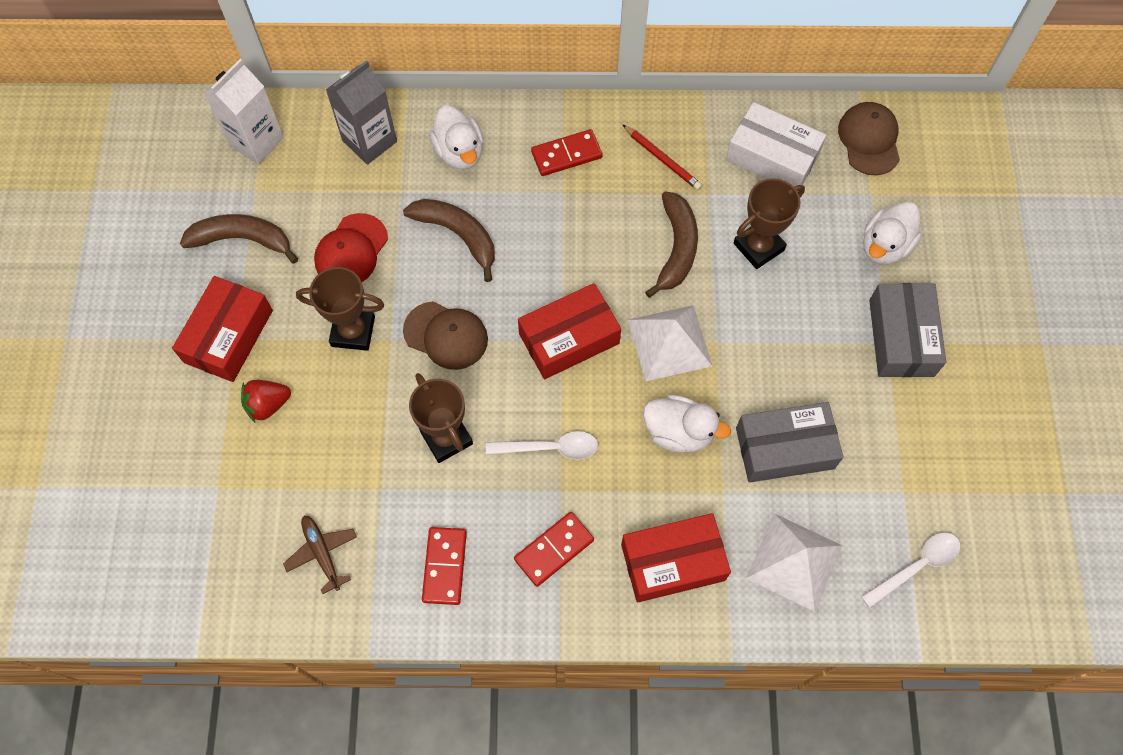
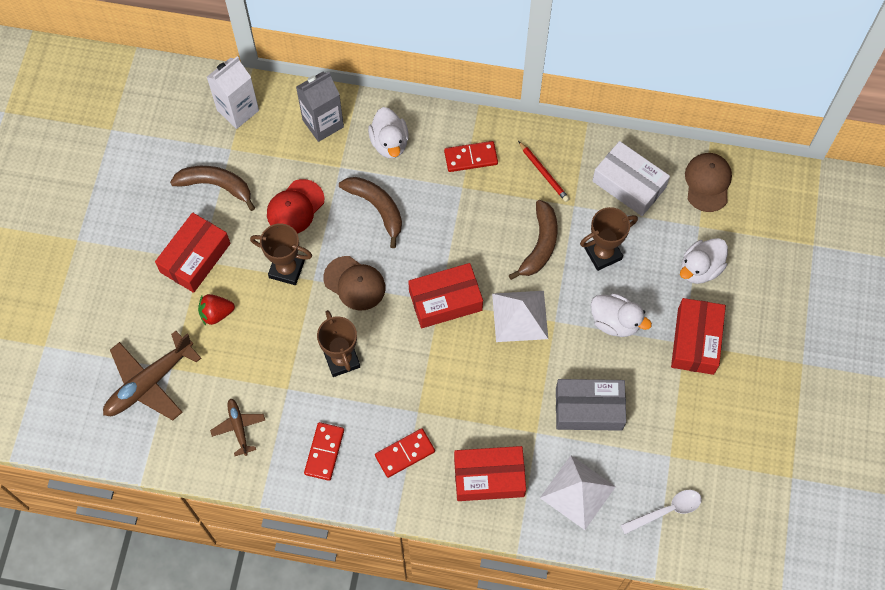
camera: 10 degrees right, 0 degrees up
white spoon [486,431,598,460] -> none
white duck [643,394,731,453] -> white duck moved to [591,293,652,337]
grey box [869,283,946,377] -> red box [671,298,726,375]
none -> brown plane [103,331,201,420]

